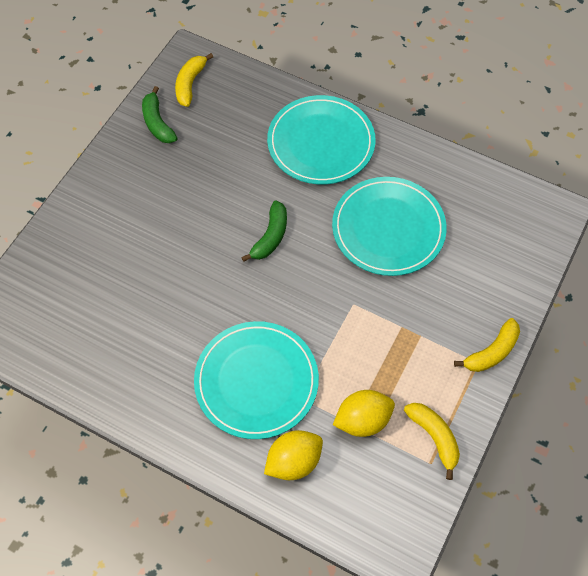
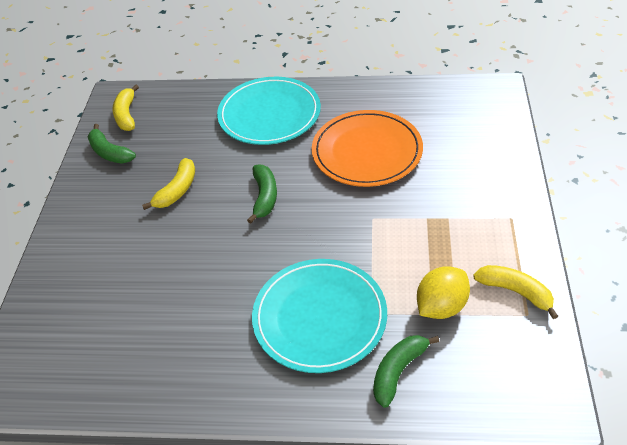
camera: 20 degrees left, 15 degrees down
yellow lemon [264,430,323,480] -> green banana [373,335,439,408]
turquoise plate [332,177,447,276] -> orange plate [312,110,423,187]
yellow banana [454,318,520,372] -> yellow banana moved to [142,158,195,210]

